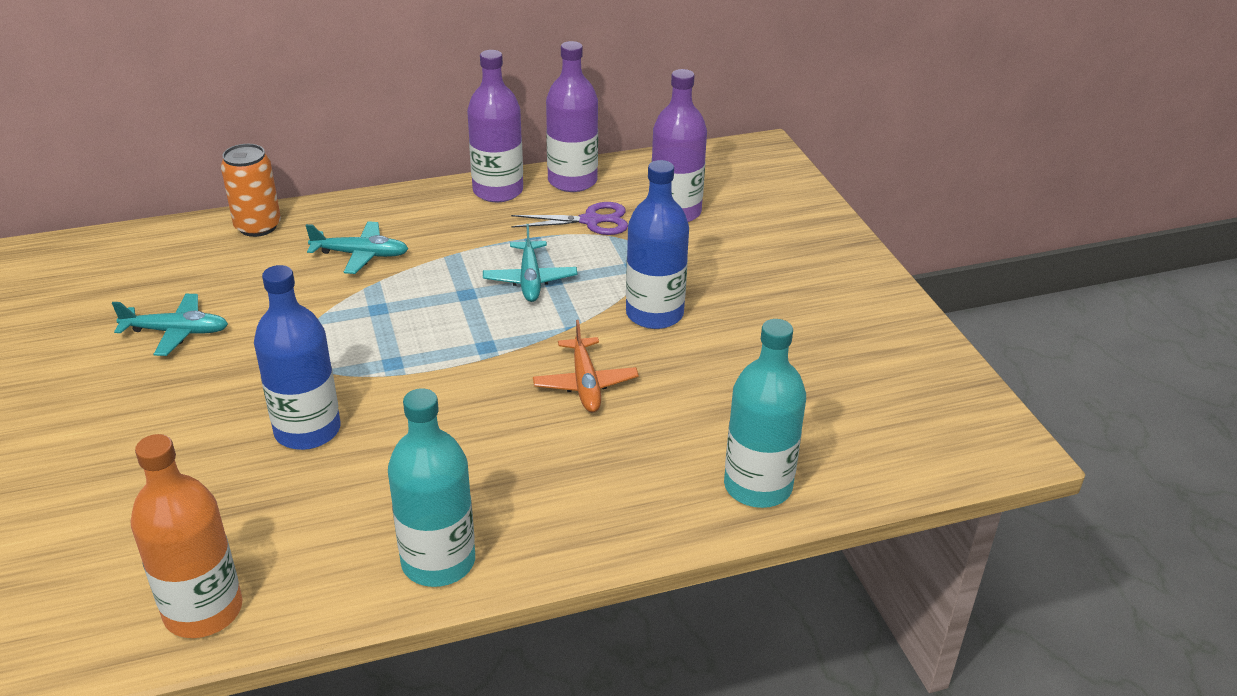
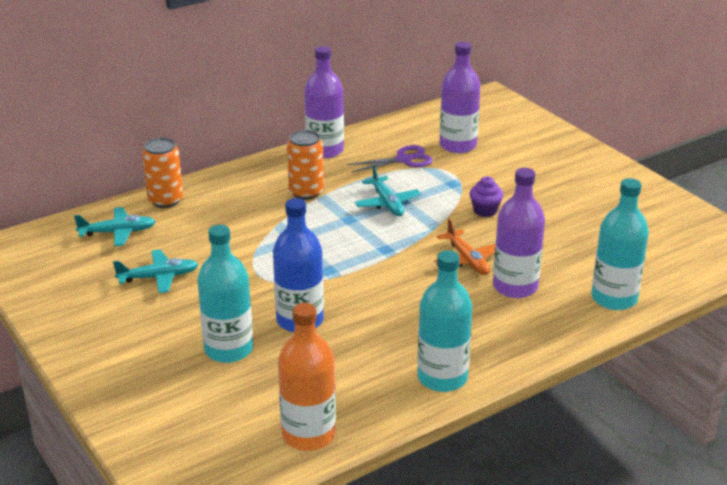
camera: 15 degrees left, 5 degrees down
turquoise plane [306,221,408,274] -> turquoise plane moved to [74,207,156,246]
purple bottle [546,41,598,192] -> purple bottle moved to [493,168,545,298]
blue bottle [626,160,689,329] -> purple cupcake [470,176,504,217]
none -> turquoise bottle [197,225,253,363]
none -> orange can [287,130,324,200]

